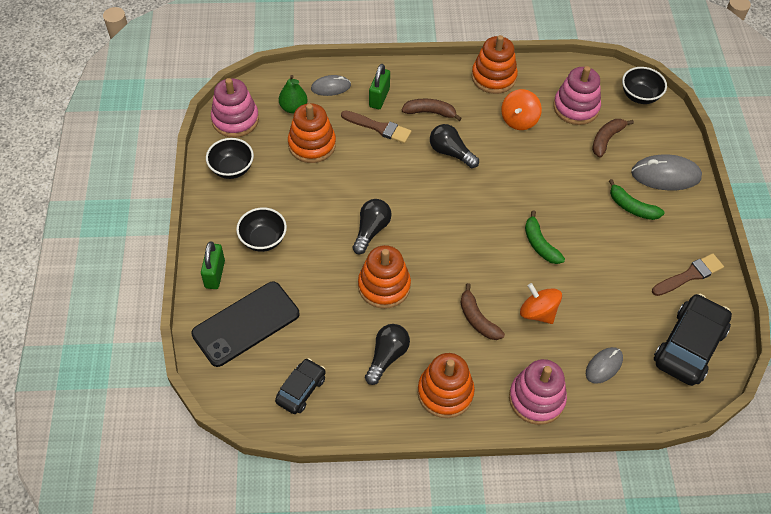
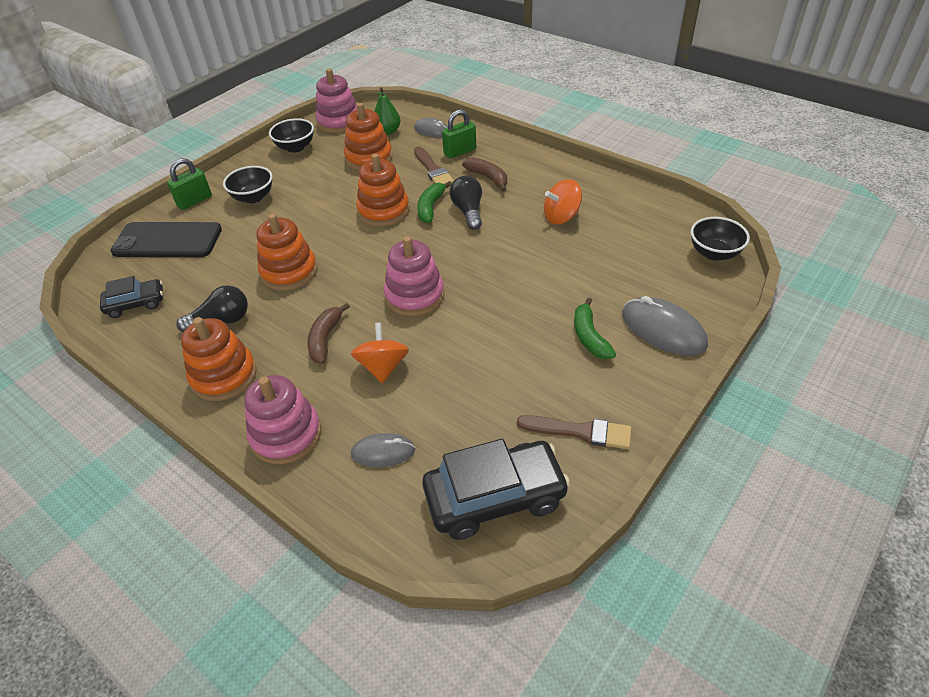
camera: 45 degrees right, 10 degrees down
black light bulb [352,199,392,254] -> none
orange stacking toy [471,35,518,94] -> orange stacking toy moved to [356,154,410,227]
green banana [525,211,565,264] -> green banana moved to [417,181,452,223]
pink stacking toy [553,66,601,125] -> pink stacking toy moved to [384,236,444,316]
brown banana [592,119,634,157] -> none

